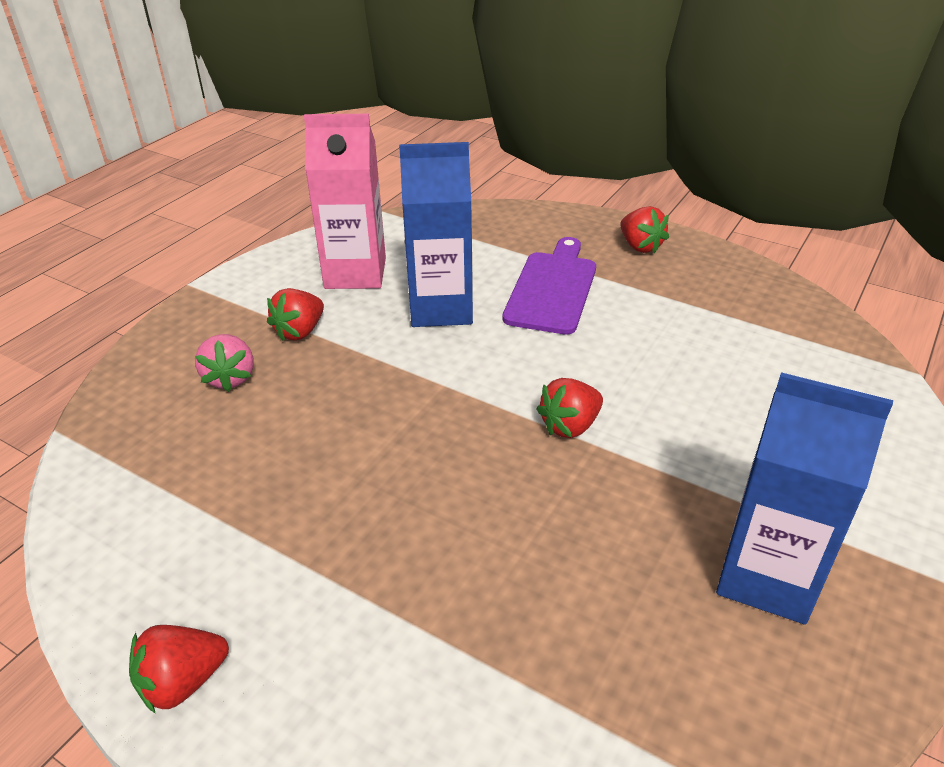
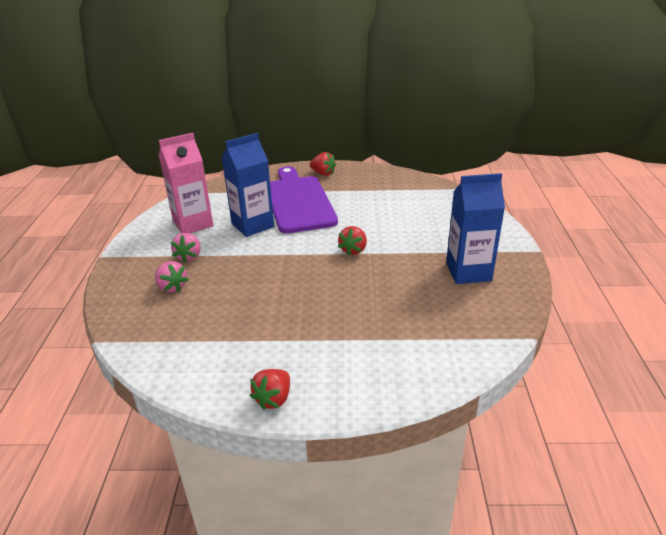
camera: 30 degrees left, 5 degrees down
red strawberry [267,288,324,341] -> pink strawberry [171,233,201,263]
purple cutting board [502,237,596,335] -> purple cutting board [270,166,338,234], size x1.51

